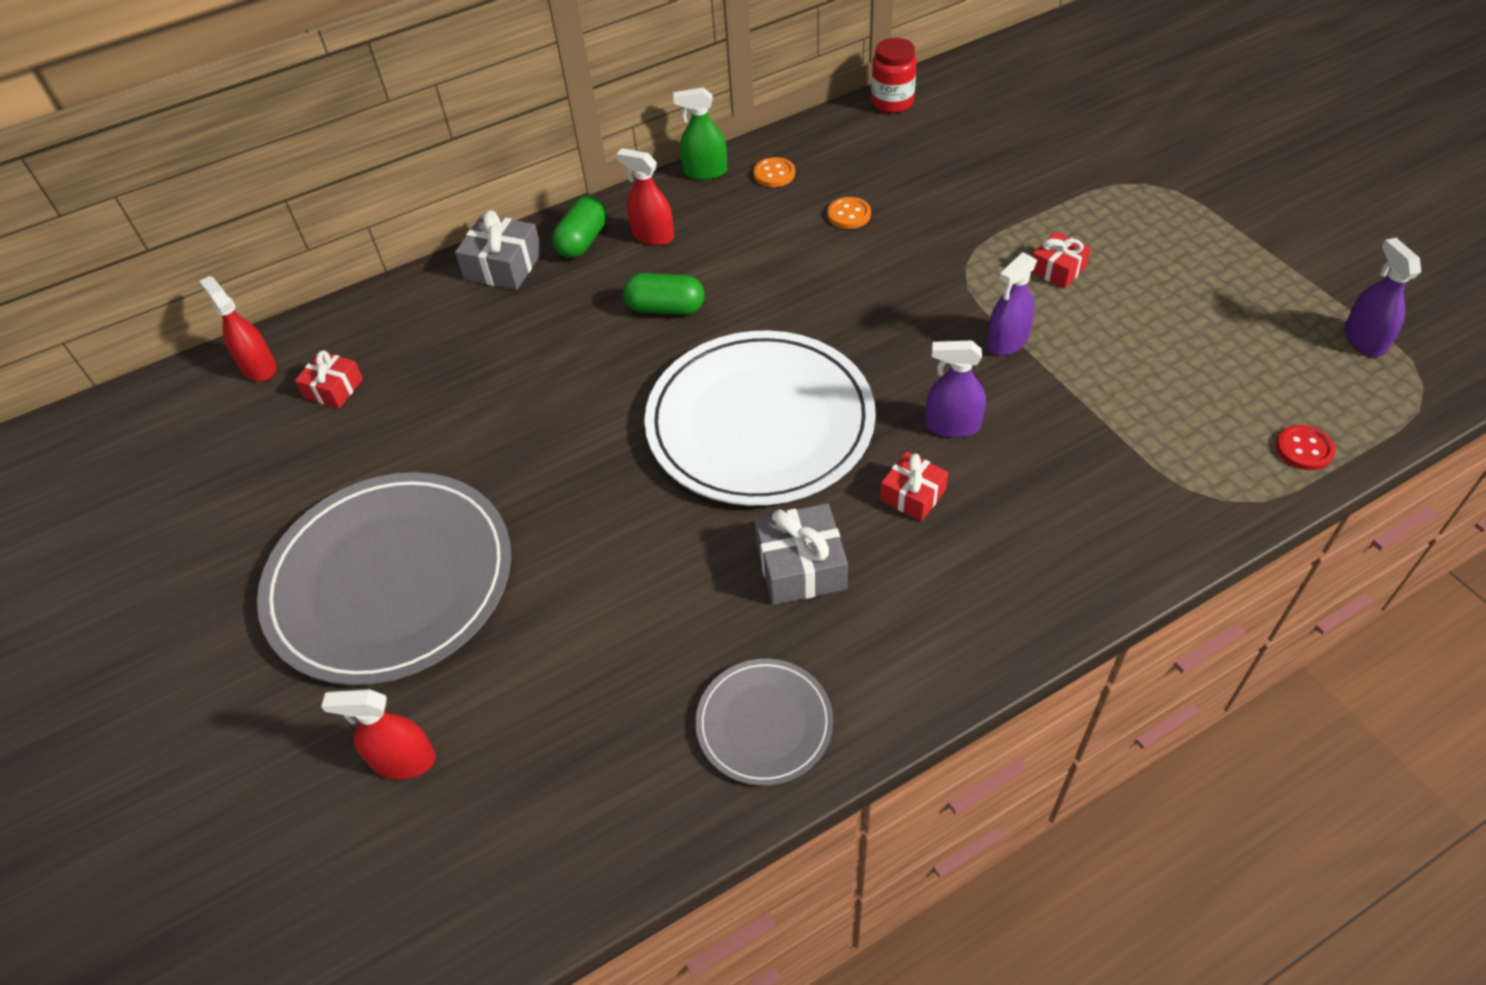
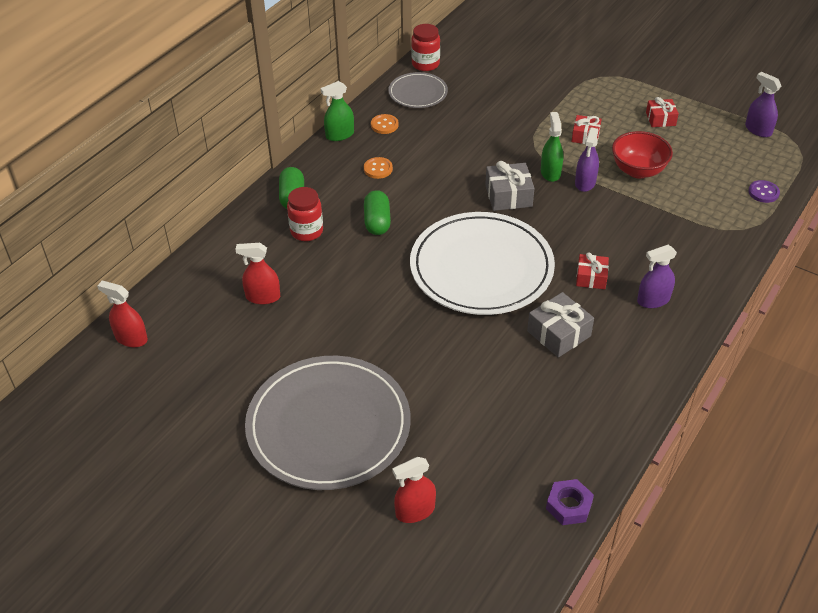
camera: 30 degrees left, 5 degrees down
red gift [295,350,363,408] -> red gift moved to [646,97,679,127]
grey gift [455,210,542,290] -> grey gift moved to [485,161,535,211]
red spray bottle [616,148,674,246] -> red spray bottle moved to [236,243,280,304]
green capsule [623,273,704,315] -> green capsule turned 75 degrees counterclockwise [364,190,391,235]
grey plate [695,659,833,786] -> grey plate moved to [388,72,448,108]
orange button [827,197,871,229] -> orange button moved to [364,157,393,179]
purple spray bottle [925,340,986,438] -> purple spray bottle moved to [637,245,677,308]
red button [1276,425,1335,470] -> purple button [748,180,780,203]
none -> red jar [287,187,323,241]
none -> green spray bottle [541,112,564,182]
none -> purple nut [546,479,594,525]
none -> red bowl [612,131,673,179]

